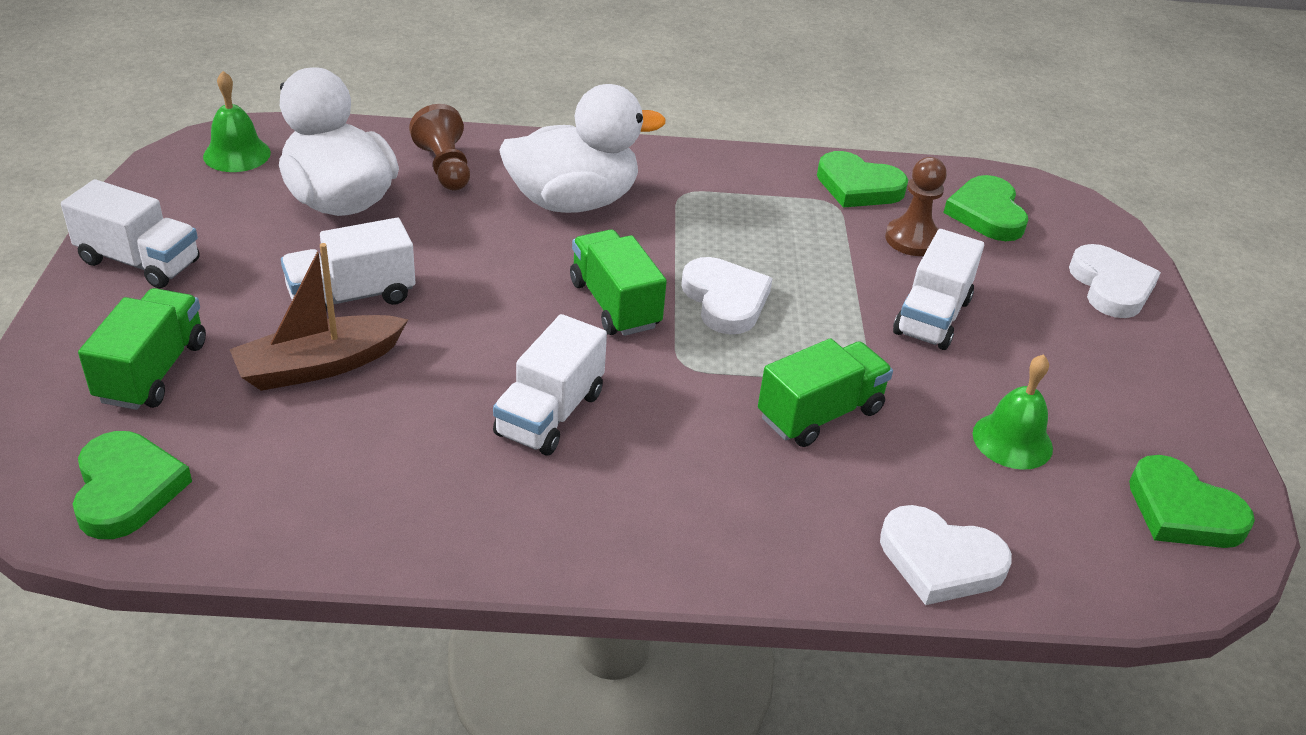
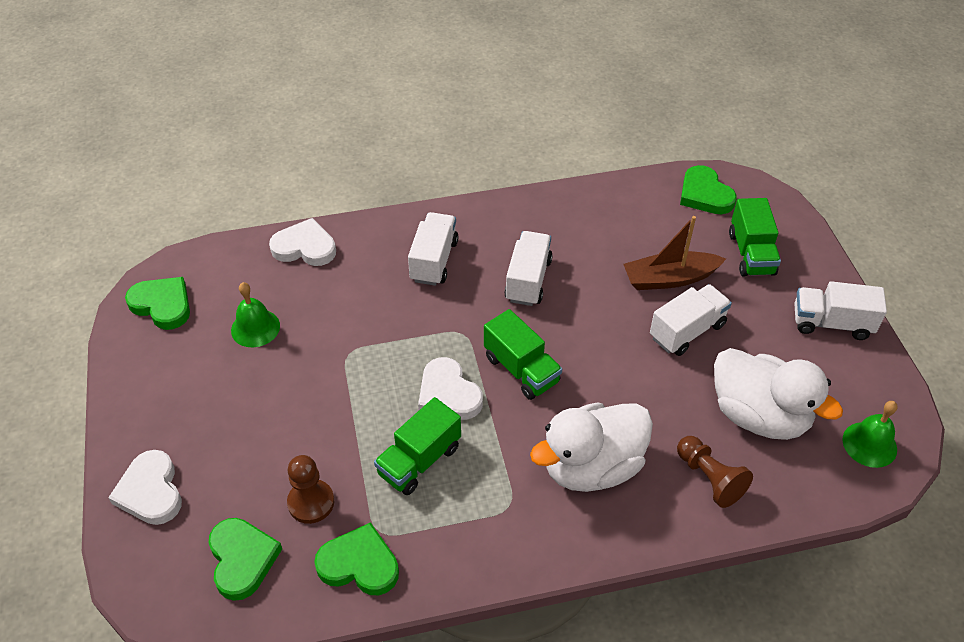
camera: 170 degrees right, 10 degrees up
brown boat [229,243,409,391] -> brown boat turned 150 degrees counterclockwise [624,216,726,290]
green truck [758,338,893,447] -> green truck moved to [374,397,461,495]
white truck [893,229,984,350] -> white truck moved to [408,212,458,286]

